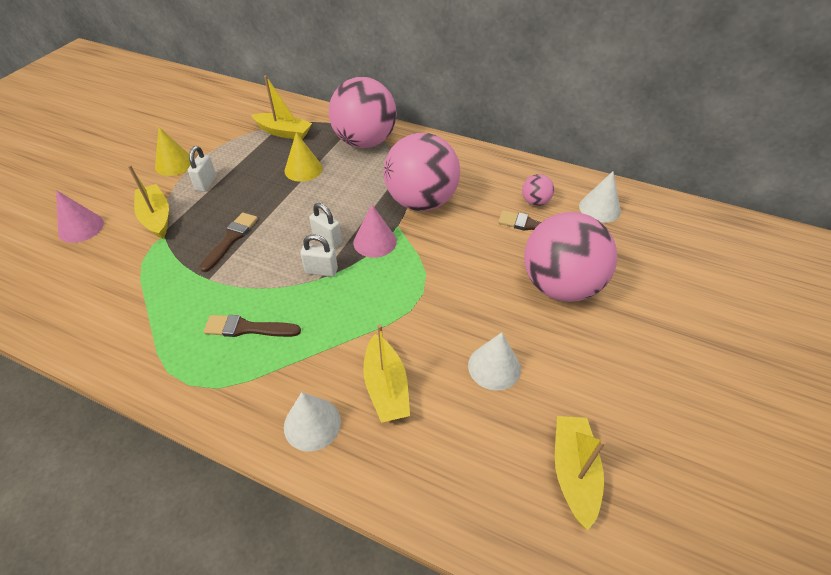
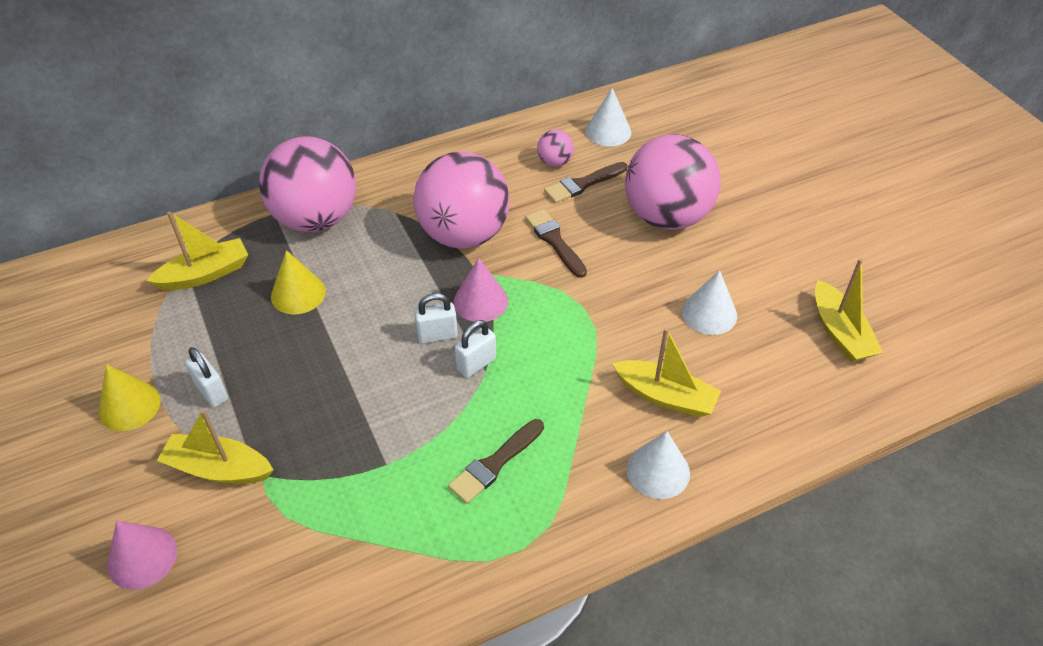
camera: 50 degrees left, 0 degrees up
brown brush [200,212,258,272] -> brown brush moved to [525,209,587,278]
yellow boat [555,416,606,531] -> yellow boat turned 150 degrees counterclockwise [815,258,883,362]

